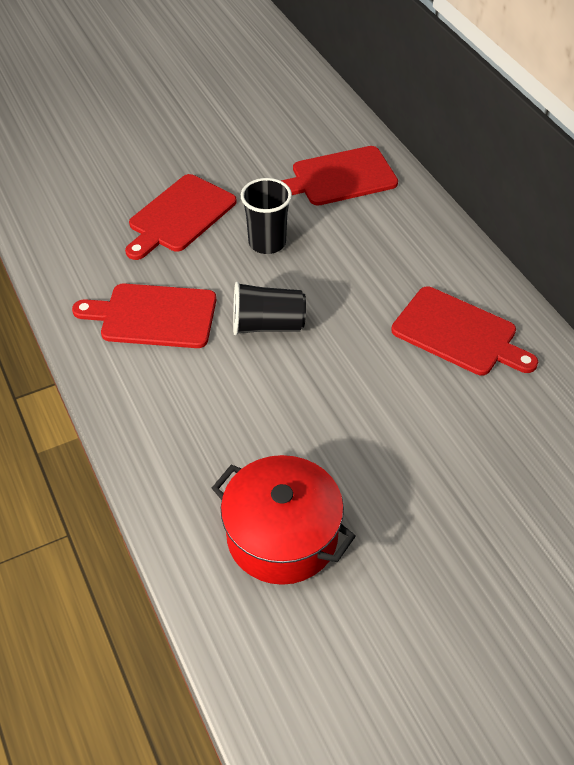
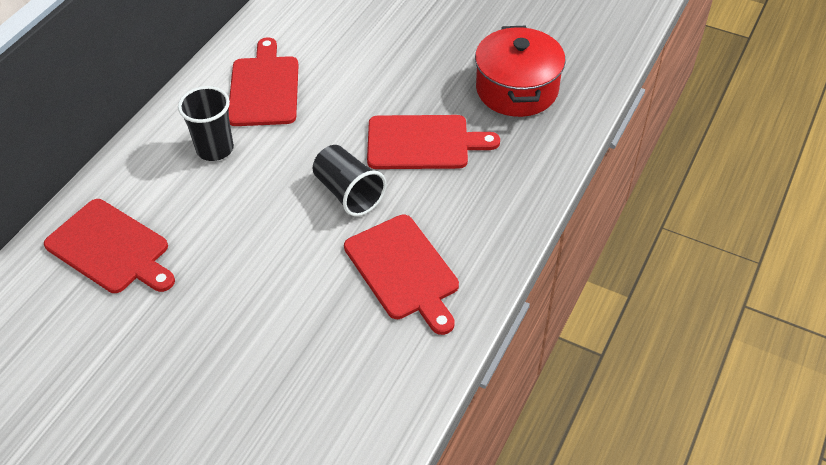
camera: 125 degrees left, 0 degrees up
red cutting board [125,174,237,260] -> red cutting board moved to [367,115,500,169]
black cup [241,178,292,254] -> black cup moved to [178,86,234,161]

